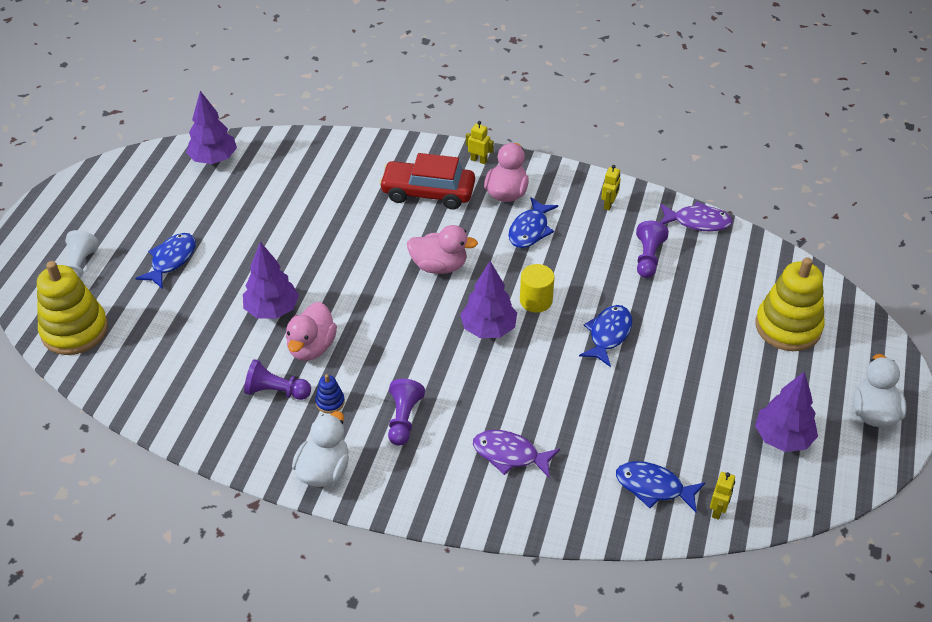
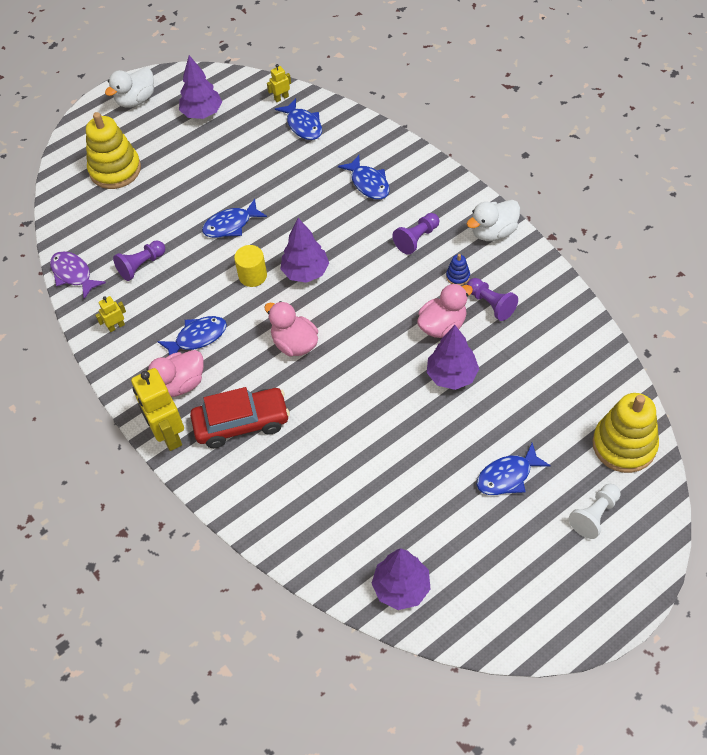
camera: 140 degrees left, 10 degrees up
red car [379,153,475,210] -> red car turned 60 degrees counterclockwise [190,387,290,448]
yellow robot [466,121,494,164] -> yellow robot [131,368,184,451], size x2.16
purple fish [473,430,560,478] -> blue fish [338,155,390,199]

